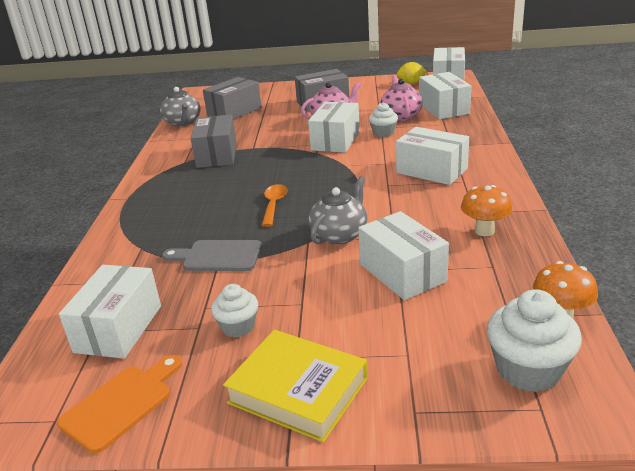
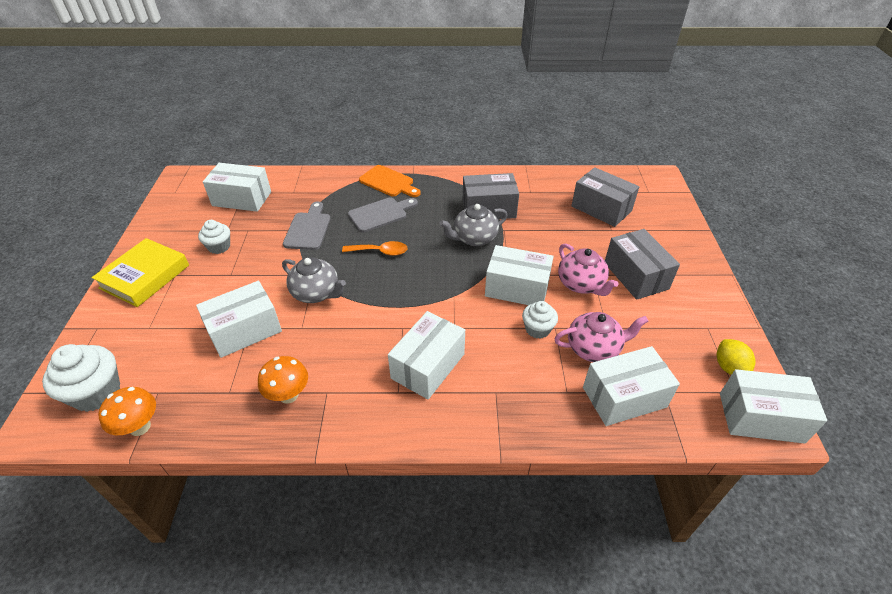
camera: 85 degrees right, 15 degrees up
orange cutting board [57,355,182,453] -> orange cutting board moved to [359,165,421,197]
grey teapot [160,87,201,127] -> grey teapot moved to [440,204,507,246]
none -> grey cutting board [348,197,418,232]

